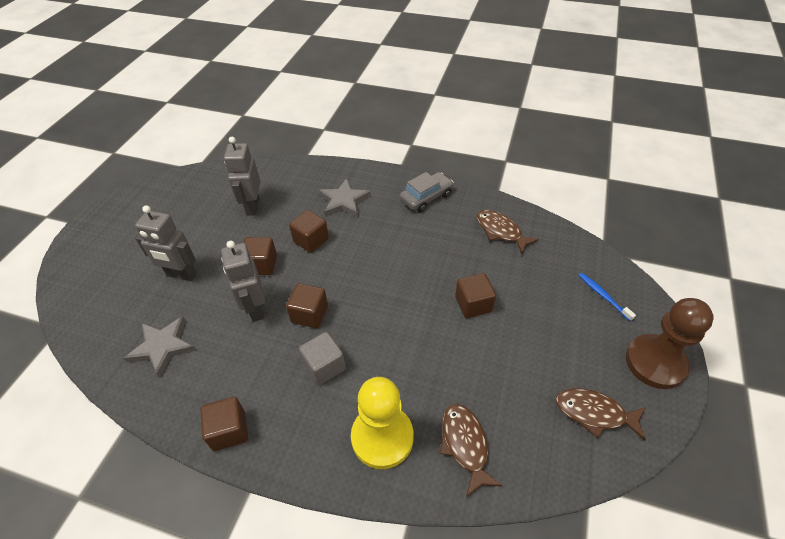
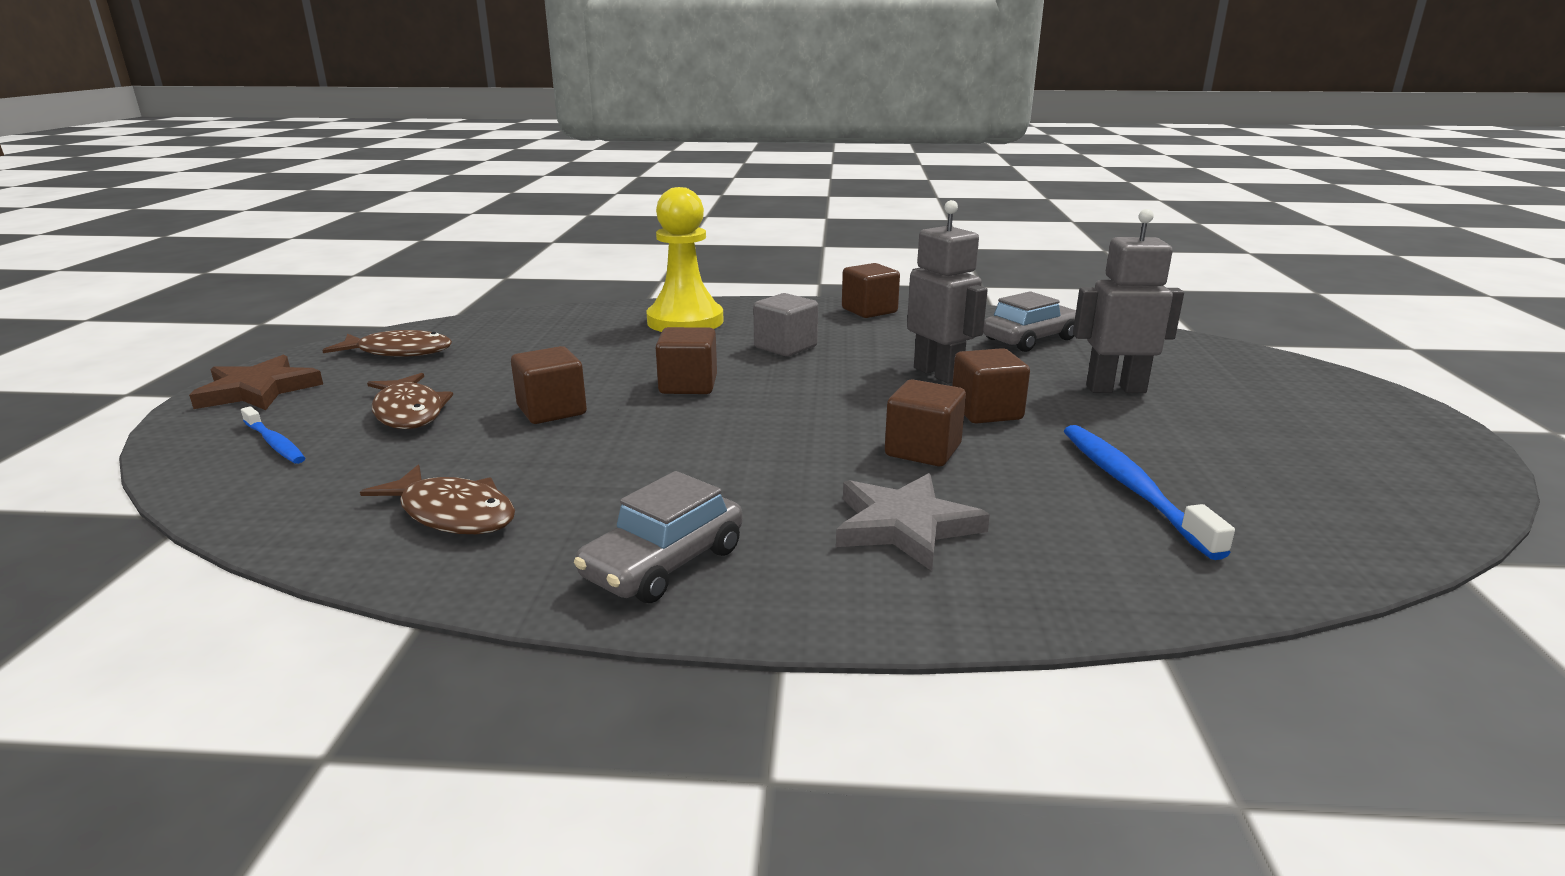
camera: 165 degrees right, 25 degrees down
grey star [124,316,196,378] -> grey car [983,291,1076,352]
grey robot [224,137,260,216] -> blue toothbrush [1064,425,1235,560]
brown cube [286,283,328,328] -> brown cube moved to [656,327,717,394]
brown fish [440,404,502,497] -> brown fish moved to [367,373,453,429]
brown pawn [626,298,714,389] -> brown star [189,355,323,410]

